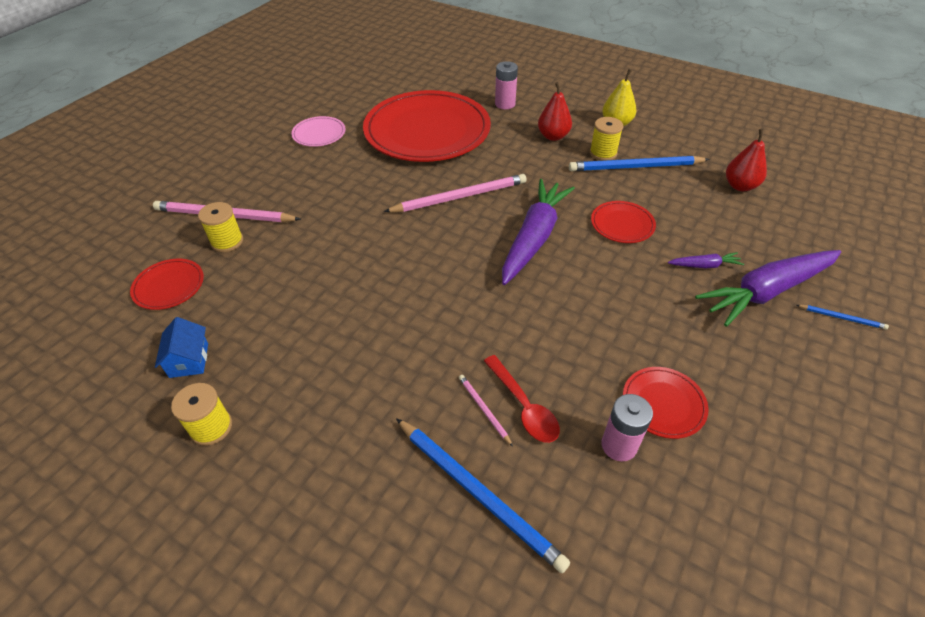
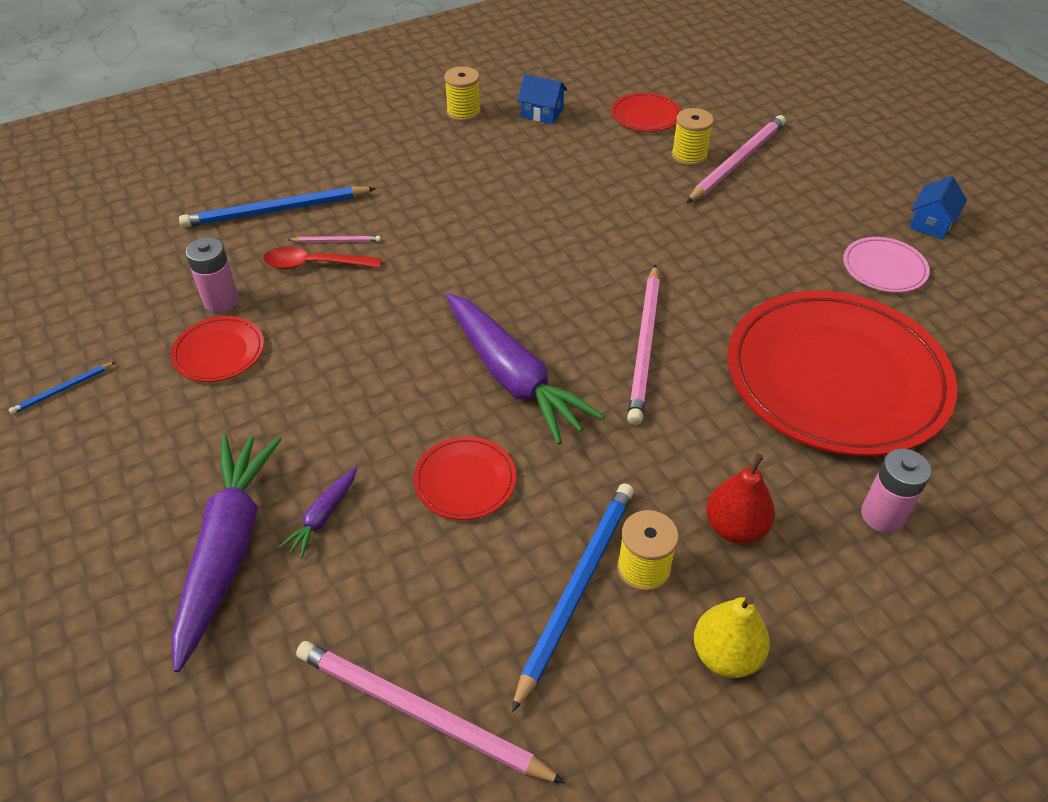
camera: 120 degrees right, 0 degrees up
red pear [726,129,767,191] -> pink pencil [296,641,566,784]
blue pencil [797,305,889,330] -> blue pencil moved to [9,362,116,414]
none -> blue house [909,176,967,239]

